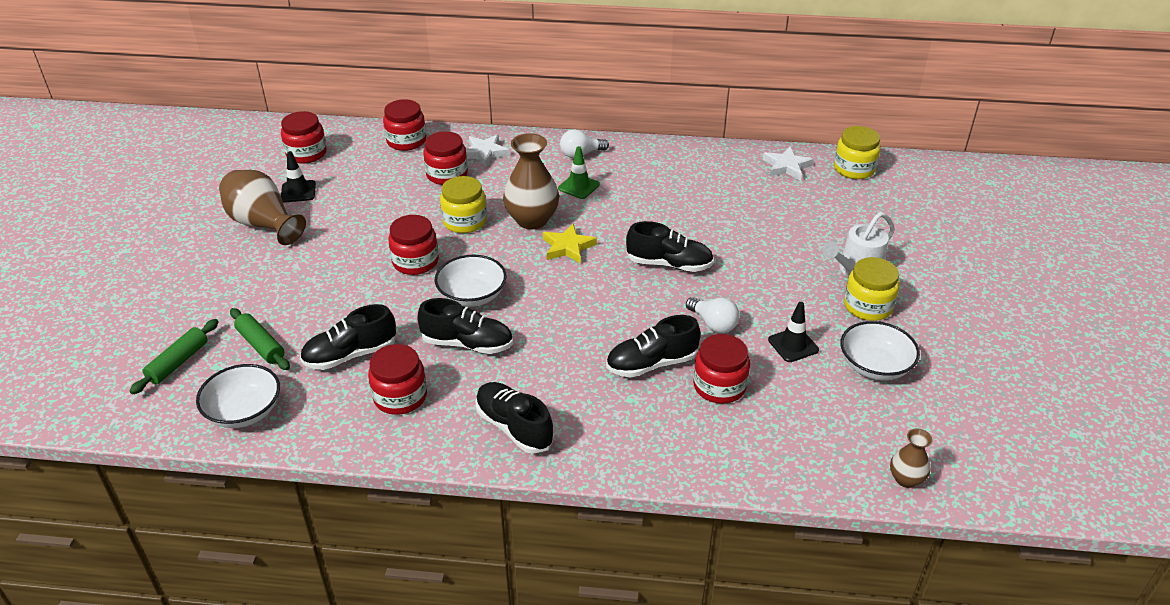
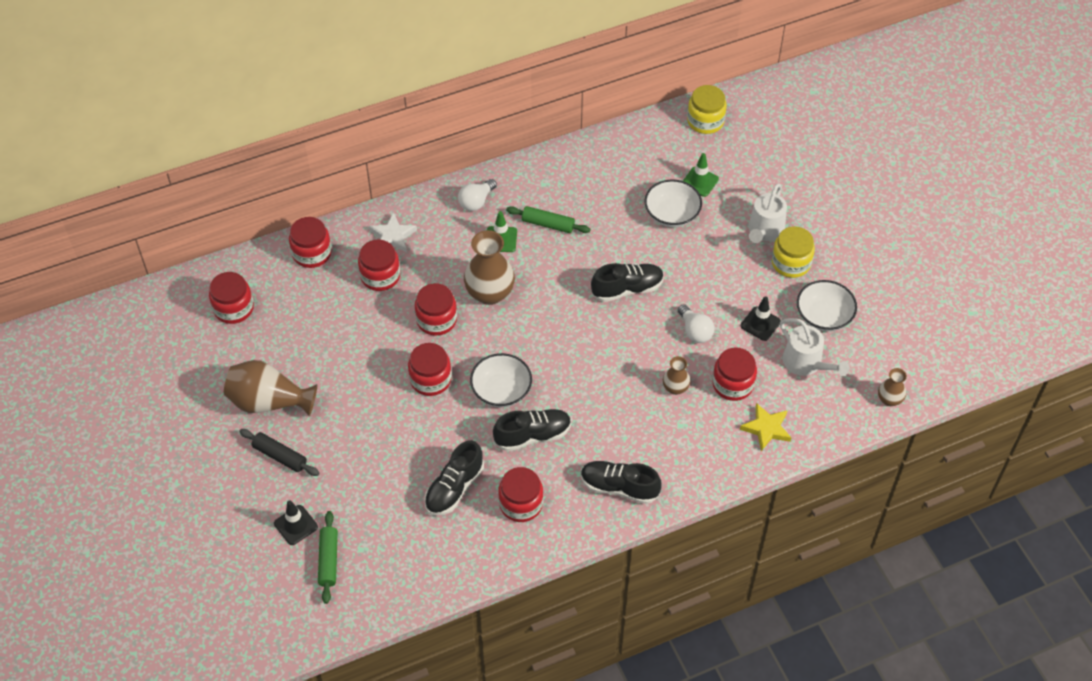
camera: 30 degrees left, 15 degrees up
white bowl [196,364,280,428] -> white bowl moved to [645,179,702,227]
green rolling pin [230,308,290,370] -> green rolling pin moved to [506,206,591,233]
black traffic cone [281,151,316,202] -> black traffic cone moved to [274,500,318,545]
yellow jar [440,176,487,233] -> red jar [415,283,457,336]
yellow star [543,224,597,264] -> yellow star moved to [740,403,791,451]
black shoe [606,315,701,378] -> brown vase [663,356,690,395]
white light bulb [686,297,739,333] -> white light bulb turned 45 degrees clockwise [678,304,715,343]
white star [763,147,814,180] -> none
none -> black rolling pin [239,429,319,476]
none -> green traffic cone [683,153,719,197]
none -> white watering can [780,318,850,376]

